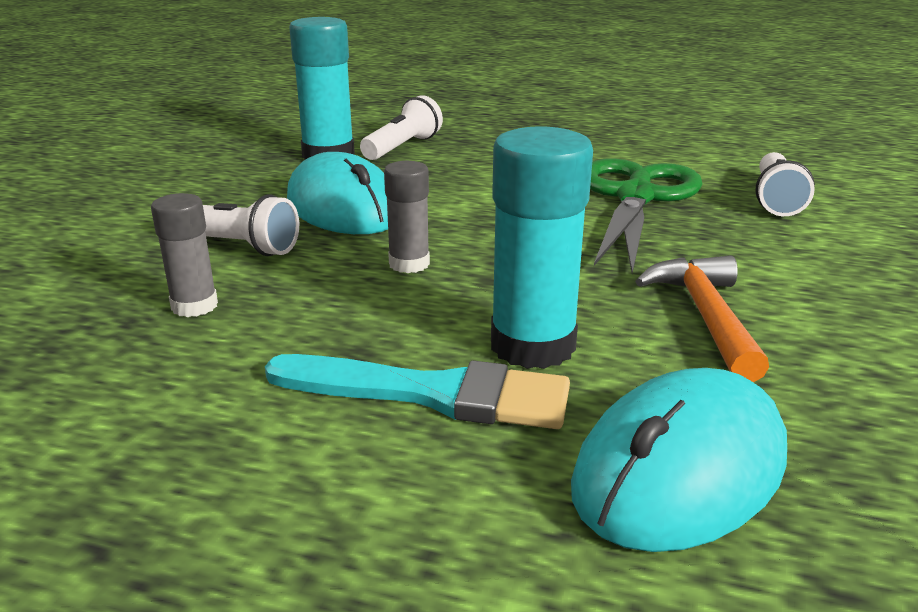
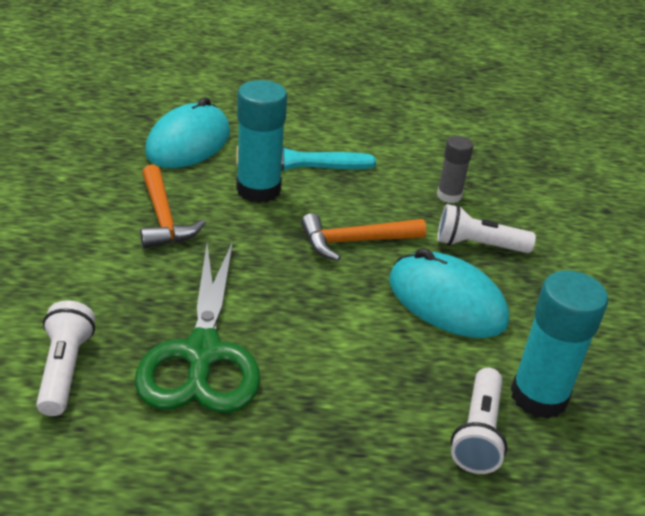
camera: 160 degrees right, 10 degrees up
grey glue stick [384,161,430,273] -> orange hammer [301,213,426,261]

